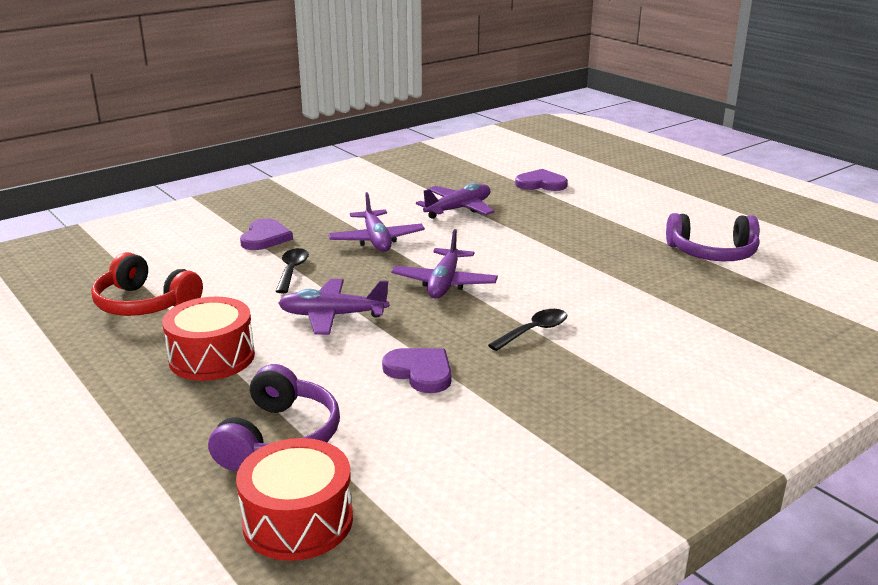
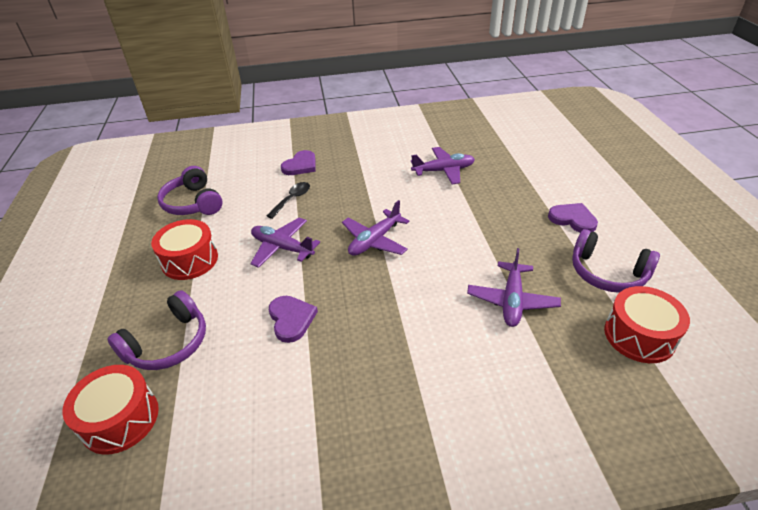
camera: 30 degrees right, 15 degrees up
red headphones [91,252,203,316] -> purple headphones [157,166,223,215]
purple plane [328,192,425,252] -> purple plane moved to [467,248,561,327]
black spoon [488,309,568,351] -> none
purple heart [515,169,568,191] -> purple heart moved to [548,203,598,232]
none -> red drum [604,286,690,363]

